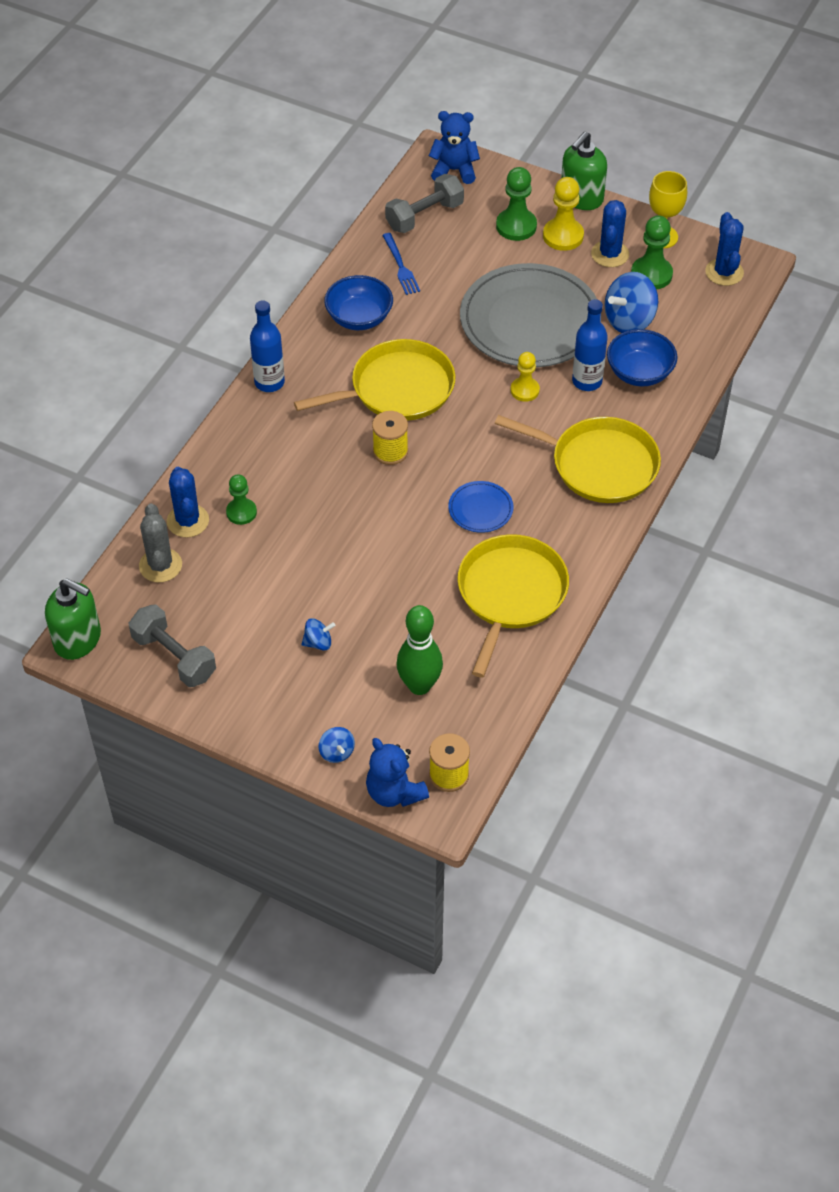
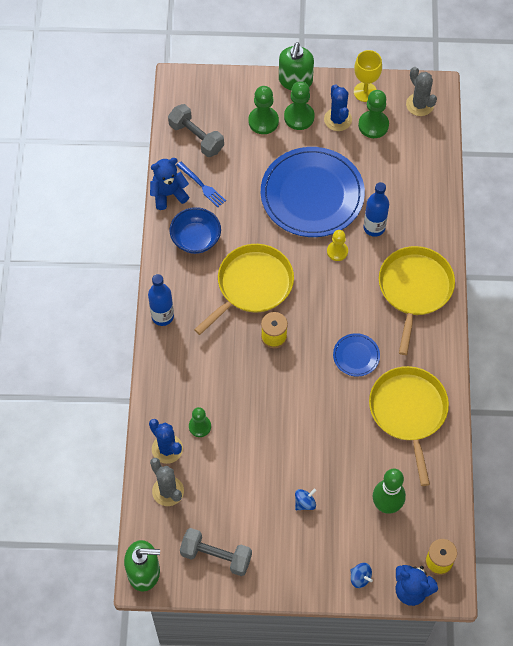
camera: 25 degrees left, 10 degrees up
grey dumbbell [385,174,464,233] -> grey dumbbell turned 75 degrees counterclockwise [168,104,224,157]
blue teddy bear [429,111,480,184] -> blue teddy bear moved to [150,158,189,210]
grey plate [460,263,601,367] -> blue plate [261,147,365,237]
yellow pan [495,415,661,503] -> yellow pan turned 75 degrees counterclockwise [379,246,455,355]
yellow pawn [543,177,584,251] -> green pawn [284,81,314,130]
blue spinning top [605,272,658,333] -> none
blue bowl [607,329,678,386] -> none
blue cactus [705,212,744,286] -> grey cactus [406,67,437,116]

